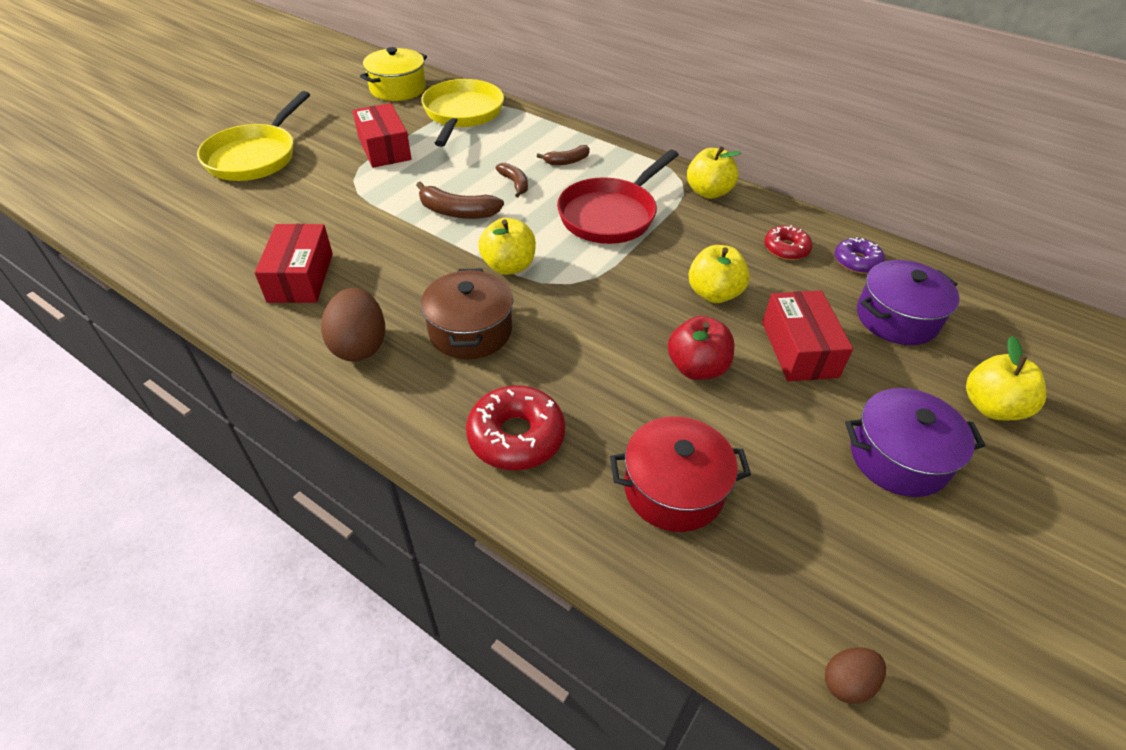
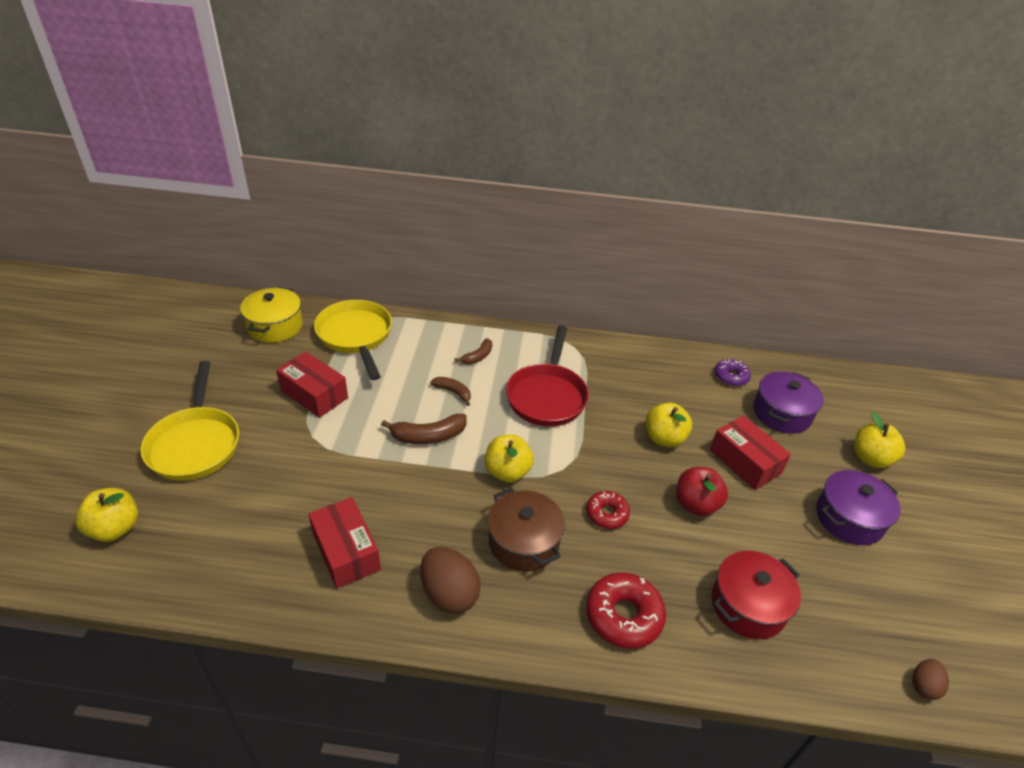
camera: 30 degrees left, 5 degrees down
yellow apple [687,146,742,199] -> yellow apple moved to [75,488,138,542]
red donut [764,225,813,260] -> red donut moved to [586,491,630,529]

